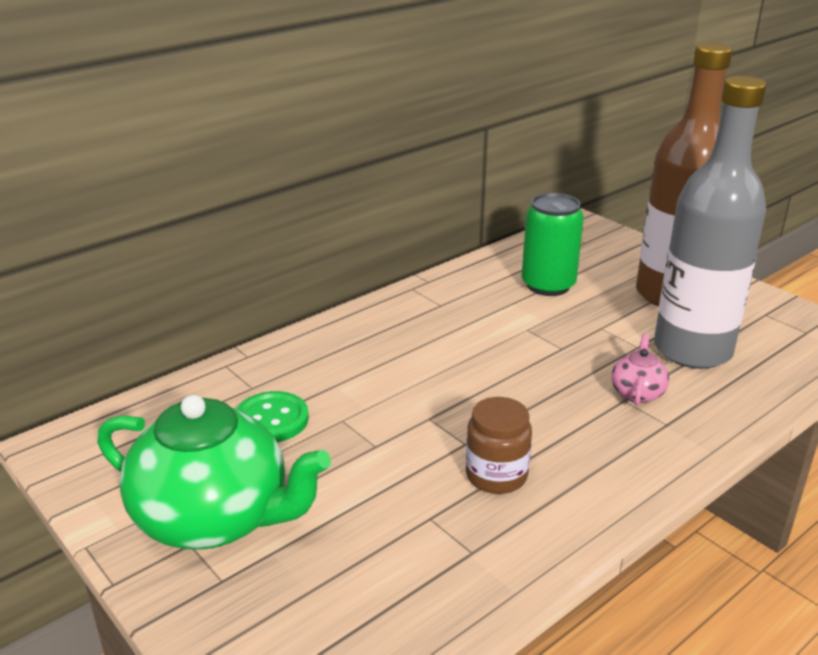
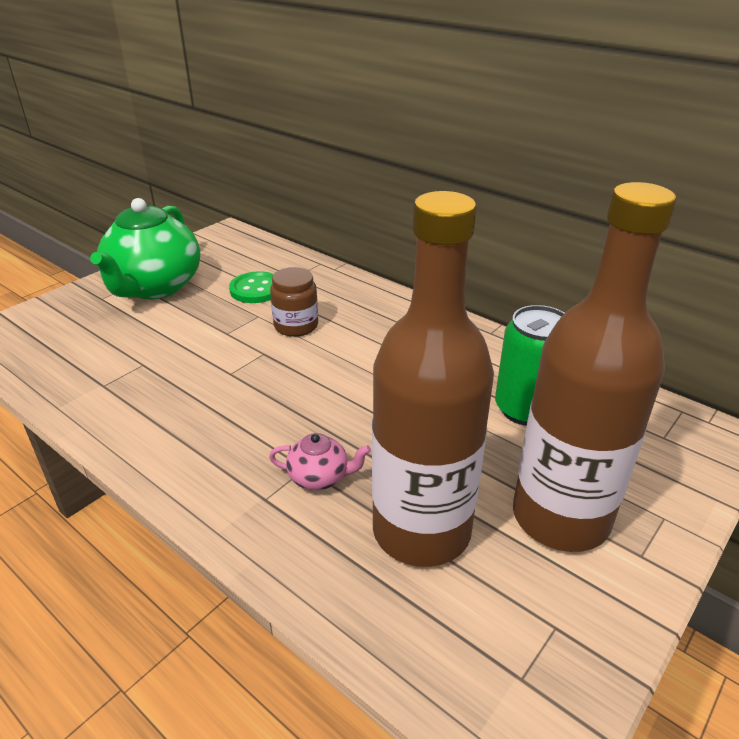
camera: 80 degrees right, 5 degrees up
brown jar [466,397,532,494] -> brown jar moved to [270,267,318,337]
grey bottle [654,76,767,369] -> brown bottle [372,191,494,567]

